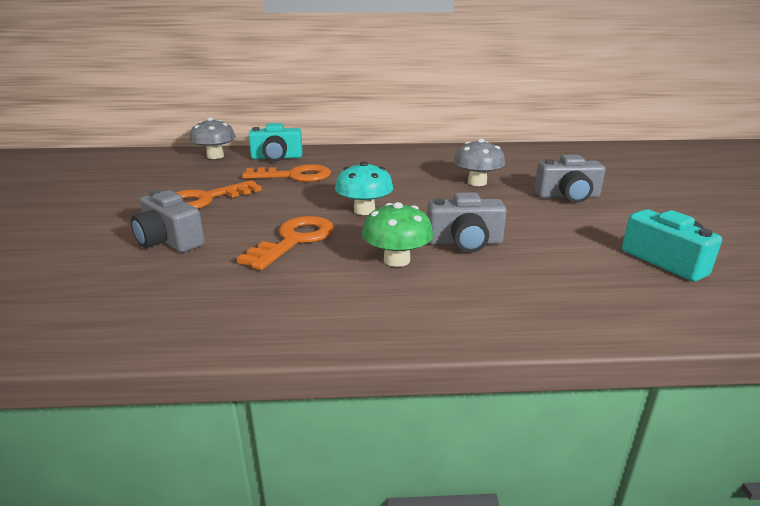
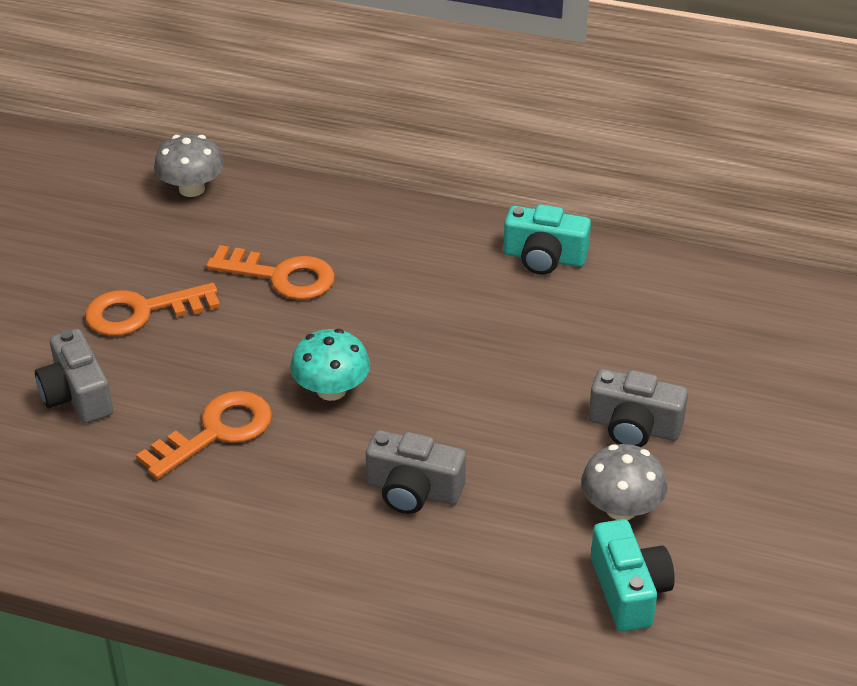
camera: 20 degrees right, 15 degrees up
turquoise camera [248,123,303,162] -> turquoise camera moved to [503,204,591,275]
green mushroom [362,202,433,267] -> none
grey mushroom [454,139,505,186] -> grey mushroom moved to [581,444,667,520]

